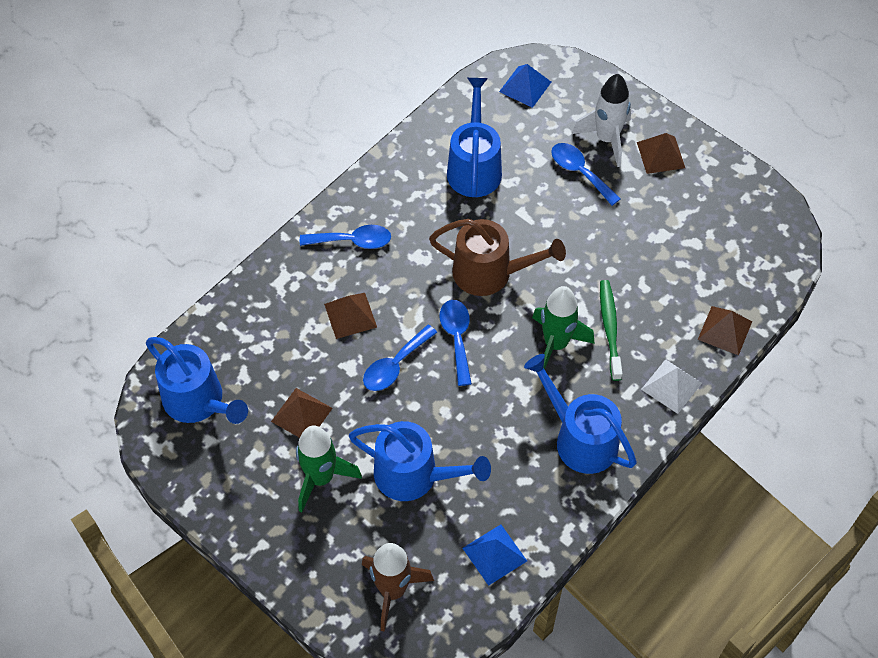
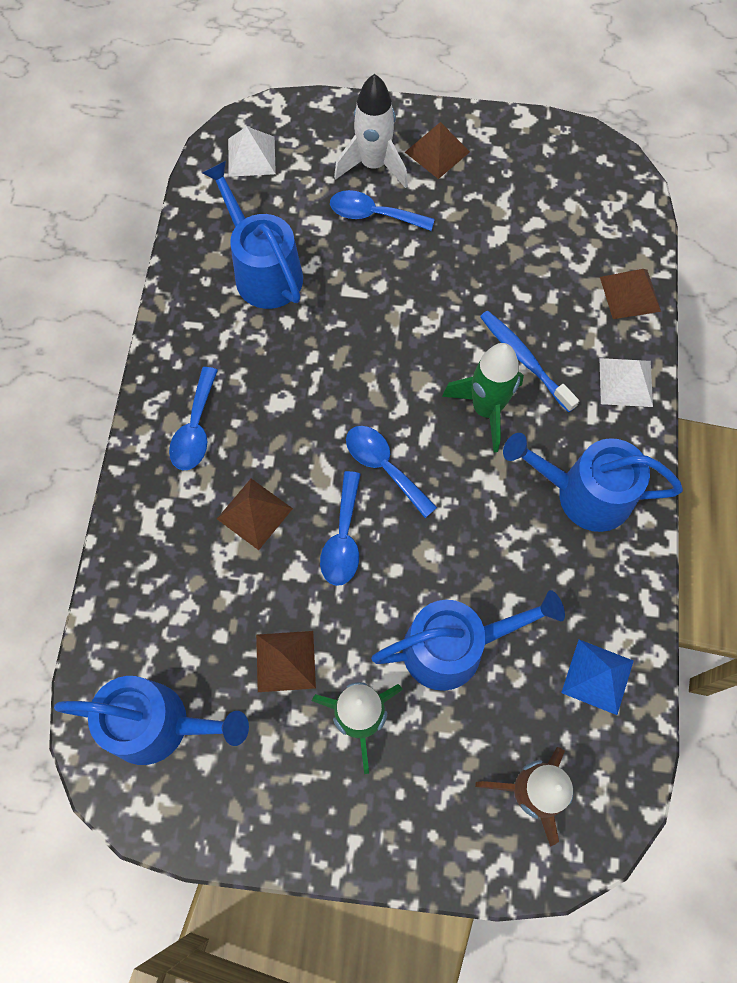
camera: 35 degrees left, 10 degrees up
blue spoon [300,225,391,249] -> blue spoon turned 135 degrees clockwise [169,367,218,470]
brown watering can [429,219,566,296] -> none
blue pyramid [499,64,551,108] -> white pyramid [228,126,276,177]
green toothbrush [600,280,623,381] -> blue toothbrush [480,311,579,412]

